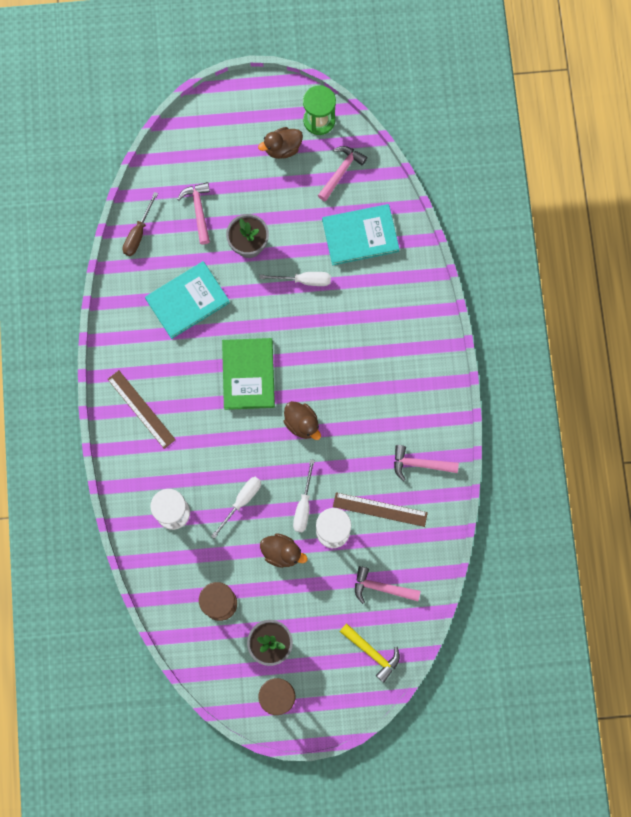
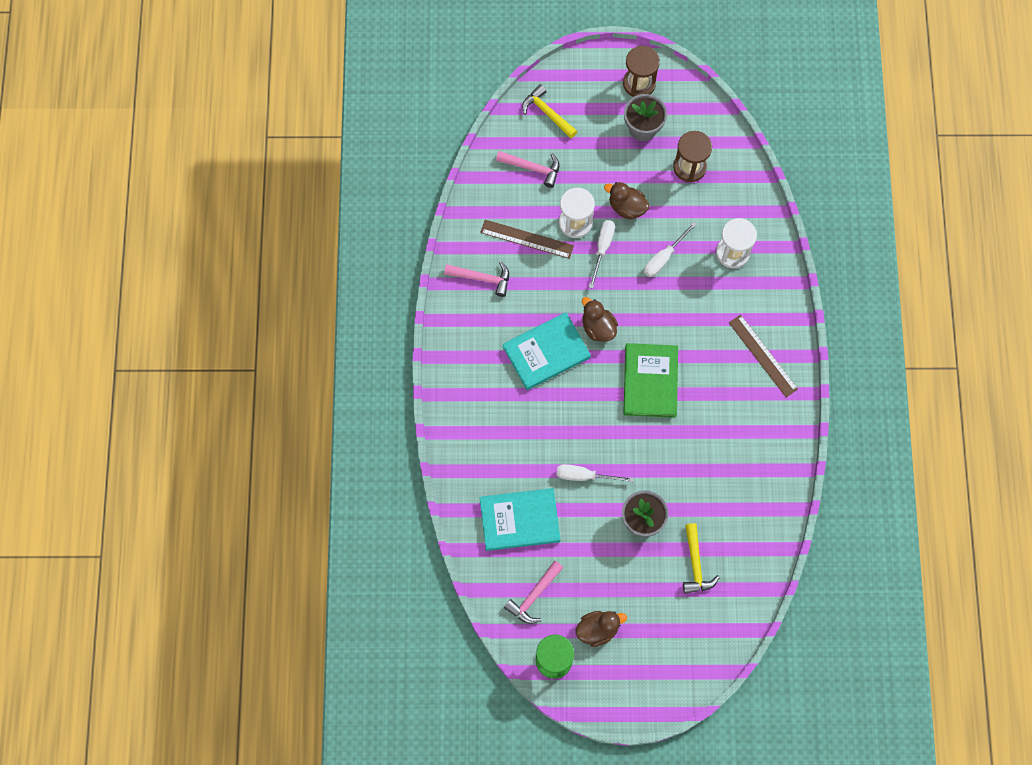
camera: 175 degrees left, 5 degrees down
brown screwdriver [123,192,158,256] -> none
turquoise book [145,261,230,339] -> turquoise book moved to [503,312,591,390]
pink hammer [177,182,210,245] -> yellow hammer [683,523,720,594]

